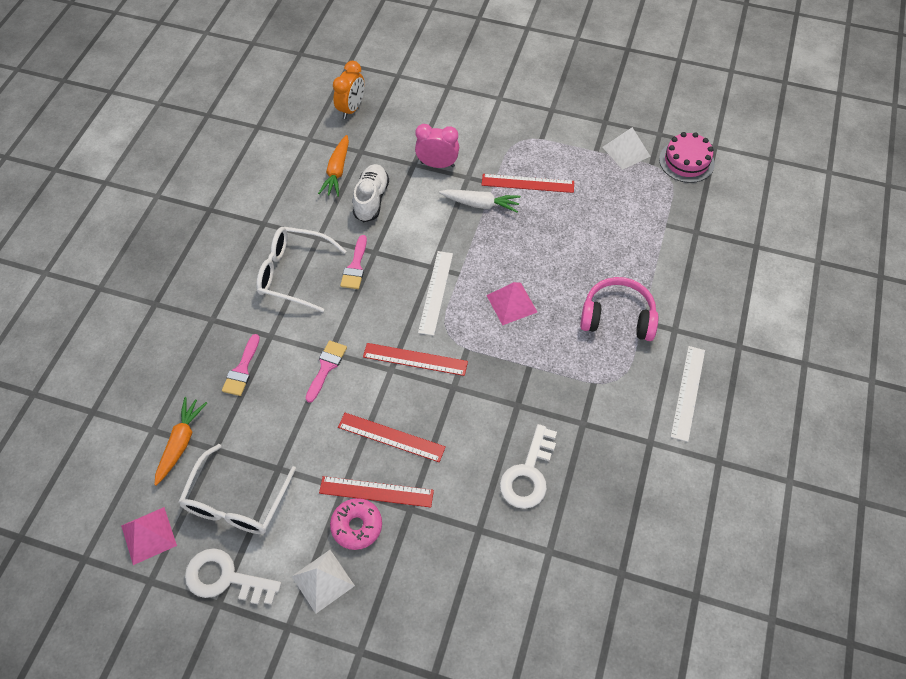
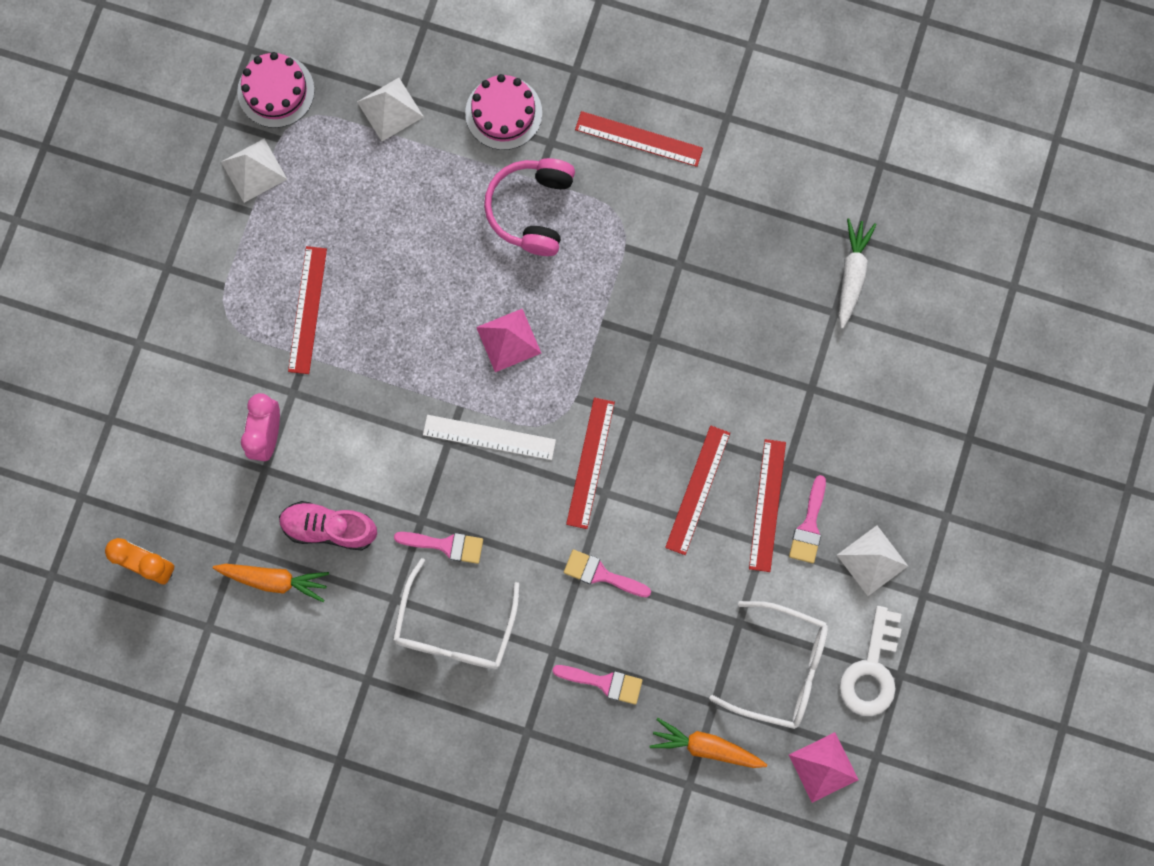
camera: 90 degrees left, 20 degrees up
pink donut [330,498,382,550] -> pink brush [789,475,826,563]
white shoe [353,164,389,222] -> pink shoe [279,501,377,550]
white carrot [439,189,521,213] -> white carrot moved to [839,219,877,329]
white key [500,424,557,509] -> none
white ruler [671,346,705,442] -> red ruler [575,111,703,167]
none -> white pyramid [357,78,424,141]
none -> pink cake [465,74,542,150]

